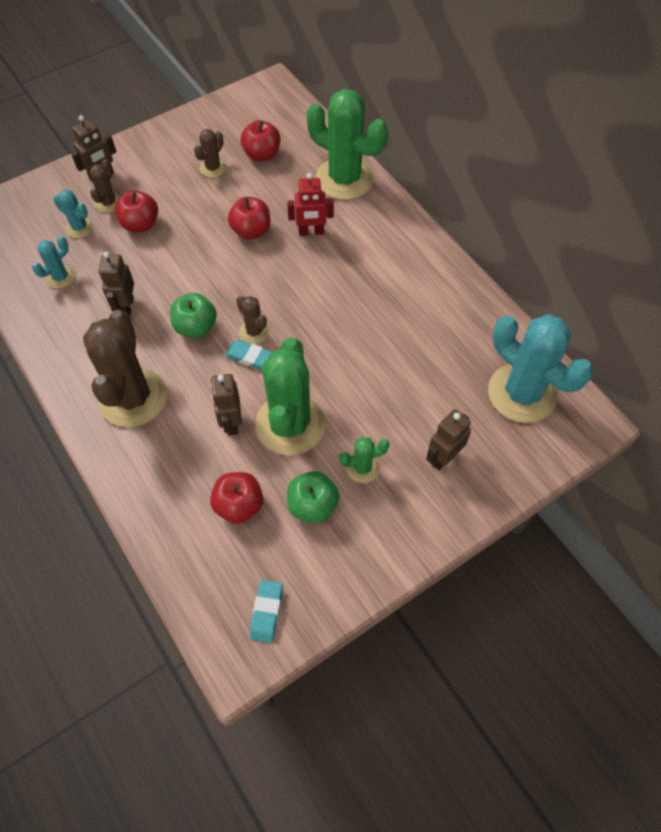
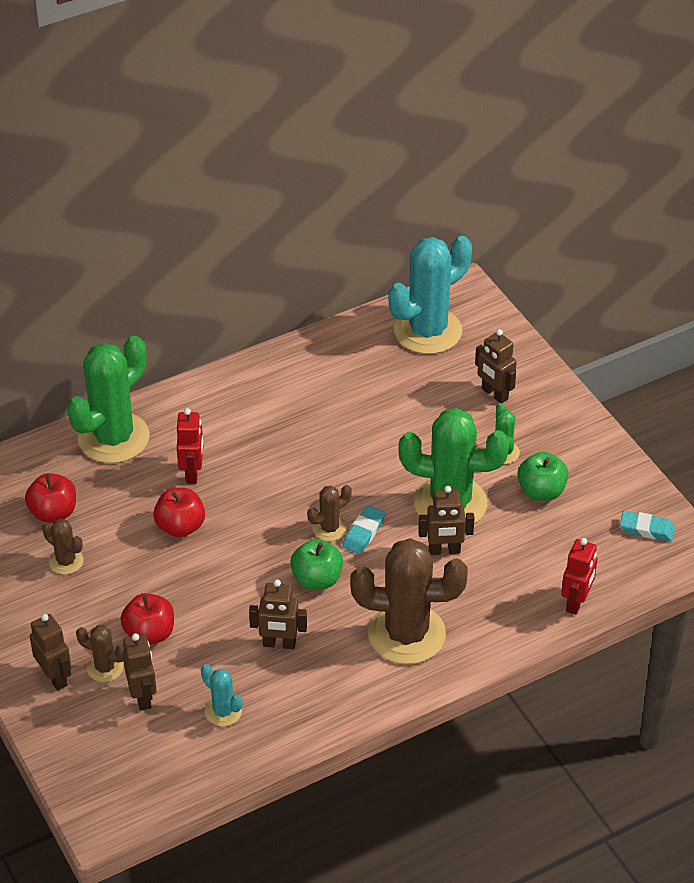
camera: 85 degrees left, 15 degrees down
turquoise cactus [53,189,94,238] -> brown robot [123,633,157,711]
red apple [210,472,263,524] -> none
none -> red robot [561,538,598,615]

